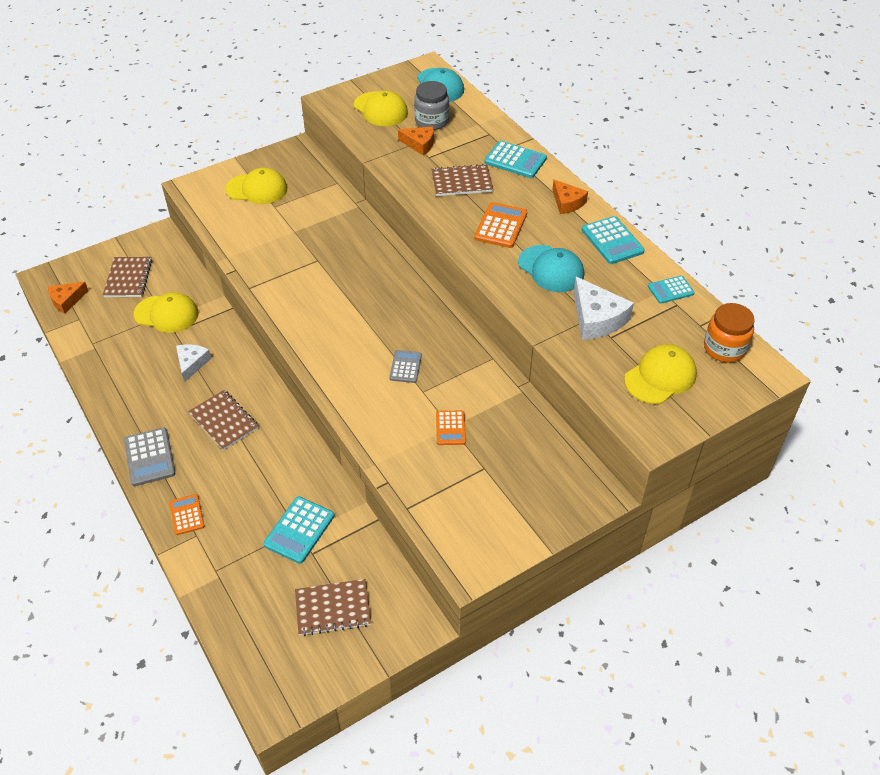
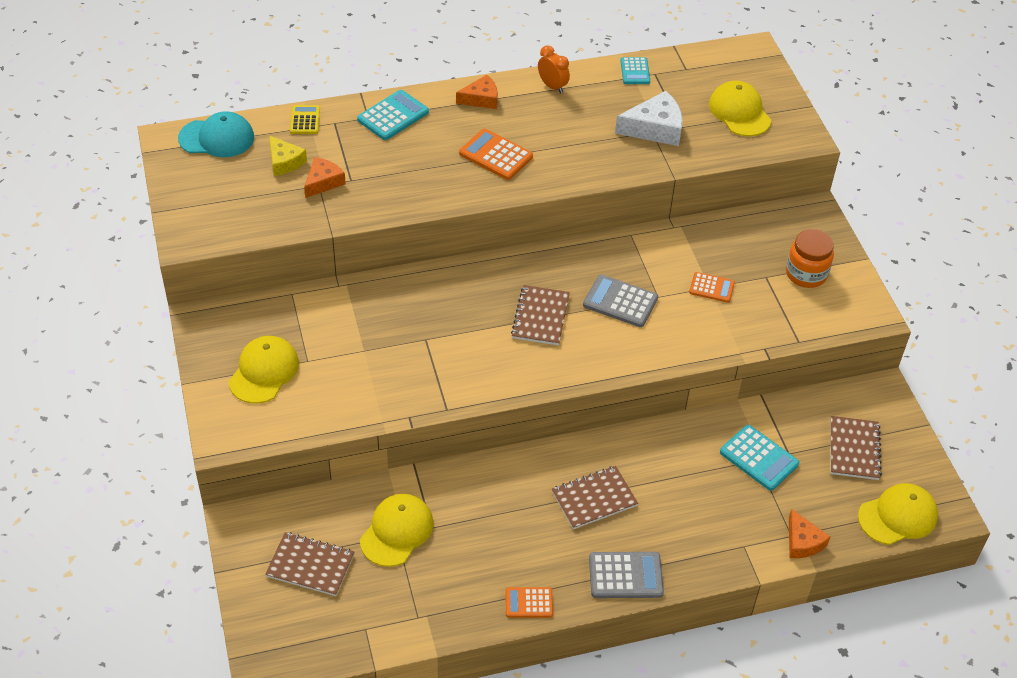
camera: 75 degrees left, 0 degrees up
orange cheese [48,282,89,314] -> orange cheese moved to [789,509,830,558]
orange calculator [170,494,205,535] -> orange calculator moved to [505,587,553,618]
white cheese [176,344,211,382] -> none
yellow cap [354,91,408,126] -> yellow cap moved to [858,483,938,545]
grey calculator [389,350,422,383] -> grey calculator [583,274,658,327], size x1.55
grey jar [414,81,449,130] -> yellow cheese [269,135,307,176]
brown notebook [431,164,493,196] -> brown notebook moved to [511,285,570,345]
turquoise cap [518,245,584,292] -> none
turquoise calculator [582,216,645,264] -> orange clock [538,45,570,93]
orange jar [704,303,755,363] -> orange jar moved to [786,229,834,288]
none -> yellow calculator [290,105,320,134]

